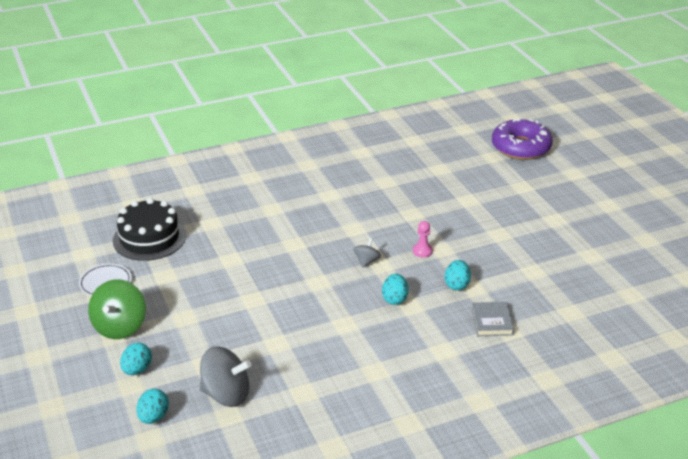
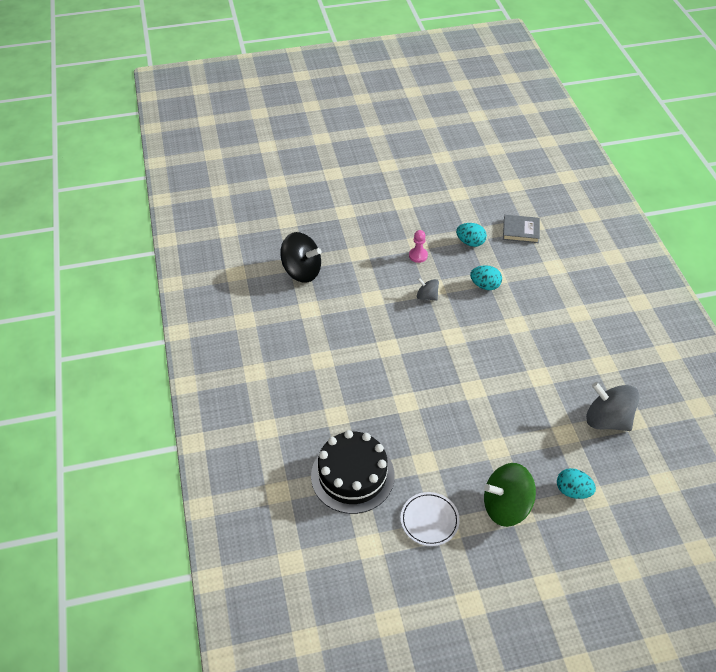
camera: 80 degrees left, 15 degrees up
green spinning top [88,279,146,339] -> green spinning top turned 150 degrees clockwise [484,463,536,527]
turquoise egg [137,389,169,424] -> none
grey spinning top [200,346,252,407] -> grey spinning top turned 75 degrees counterclockwise [586,382,640,431]
purple donut [492,118,553,160] -> none
none -> black spinning top [280,232,322,283]

